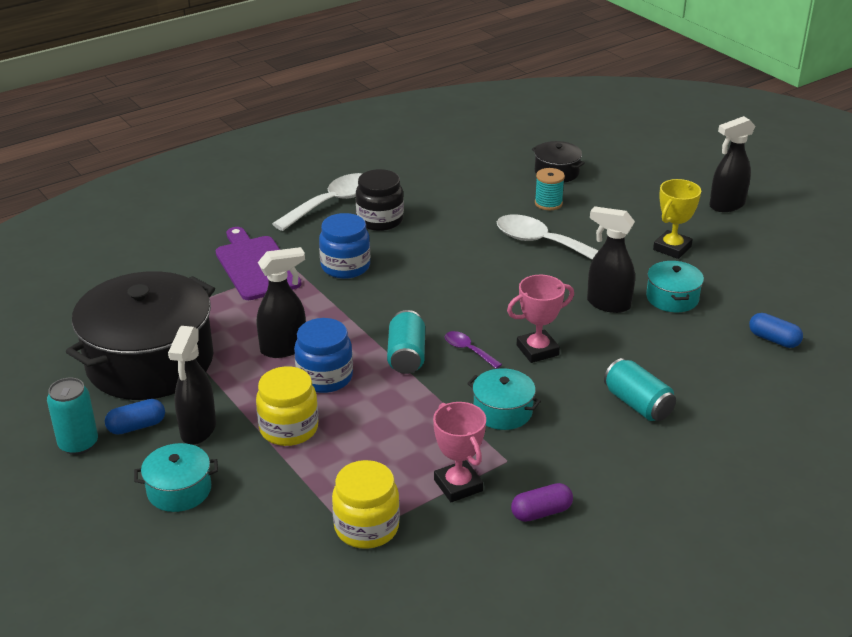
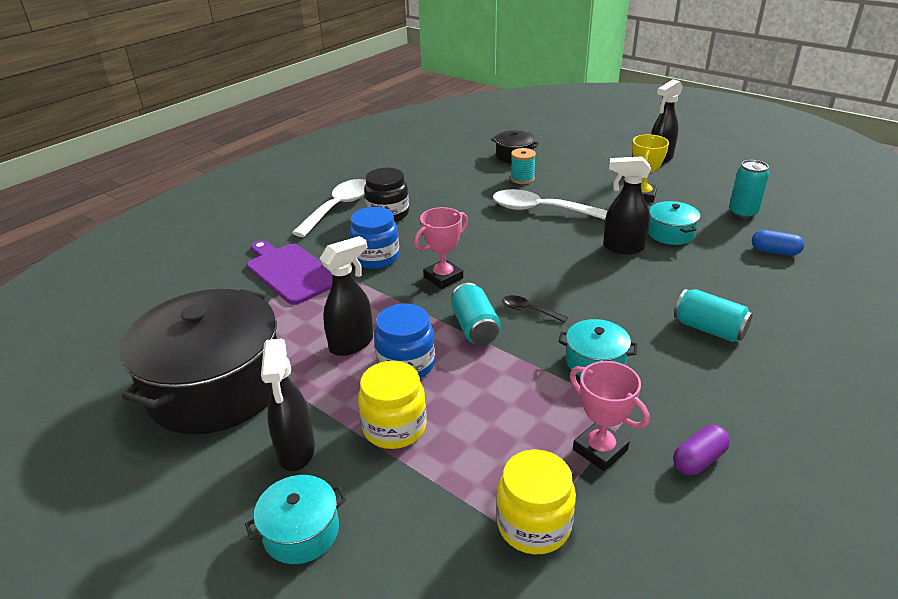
camera: 15 degrees left, 0 degrees up
turquoise can [47,378,98,455] -> turquoise can moved to [729,160,769,219]
blue capsule [105,399,165,435] -> none
purple spoon [445,331,502,369] -> black spoon [502,295,568,323]
pink trophy [507,275,574,363] -> pink trophy moved to [414,207,468,289]

